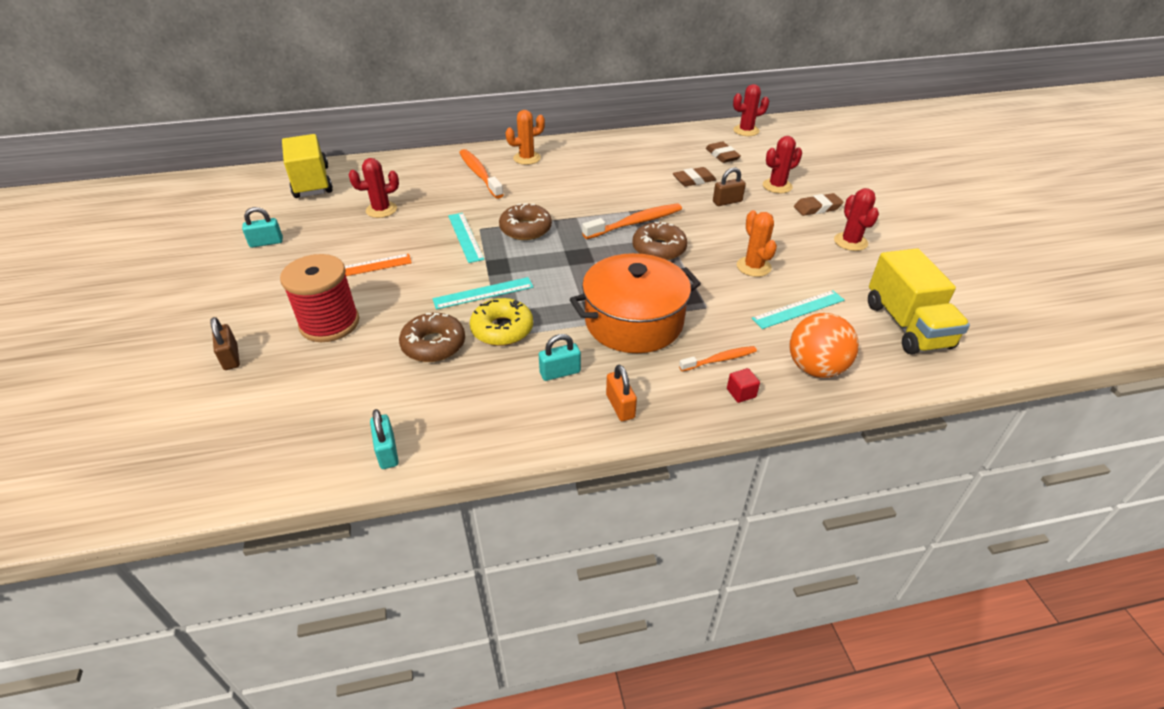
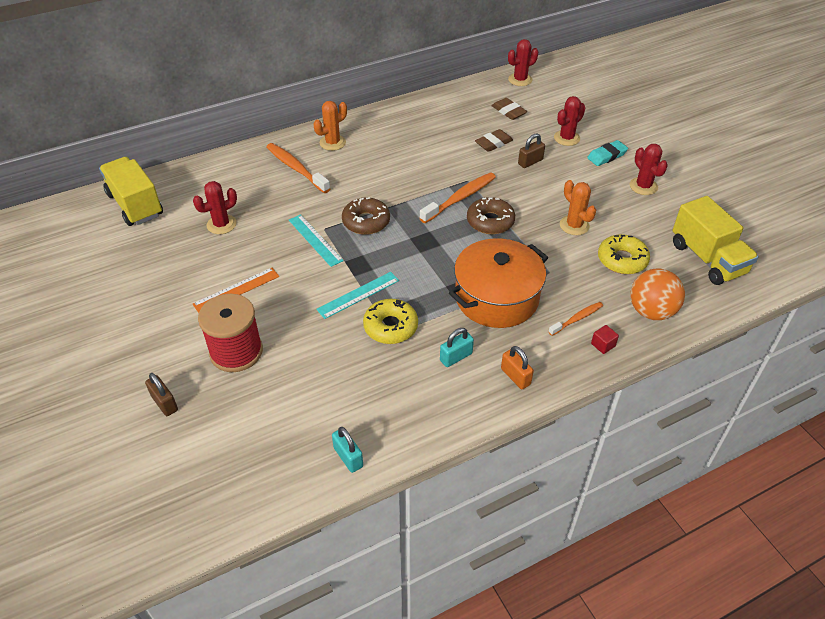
camera: 15 degrees left, 5 degrees up
turquoise padlock [242,207,283,248] -> none
brown donut [399,313,465,362] -> none
turquoise ruler [751,290,845,329] -> yellow donut [598,234,650,274]
brown eraser [794,193,843,216] -> turquoise eraser [587,140,628,166]

